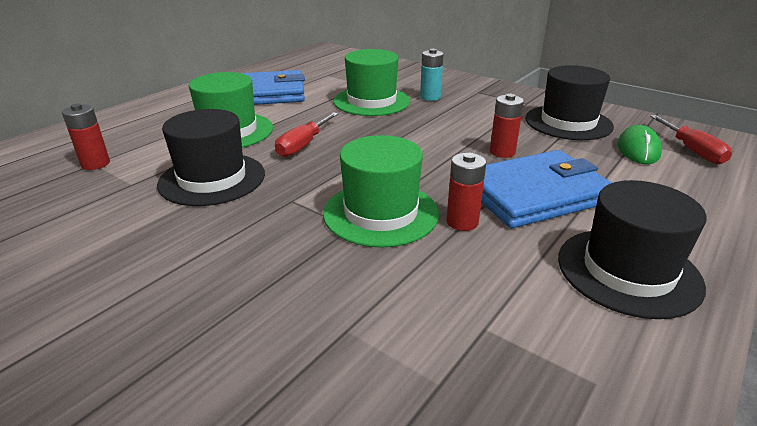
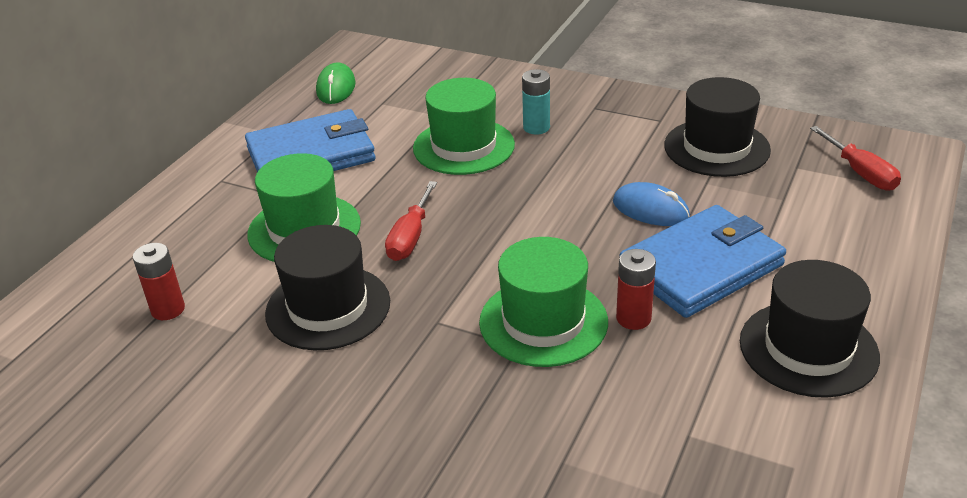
camera: 10 degrees left, 5 degrees up
red battery [490,94,524,158] -> blue mouse [613,182,690,226]
green mouse [618,125,662,164] -> green mouse moved to [316,62,355,104]

